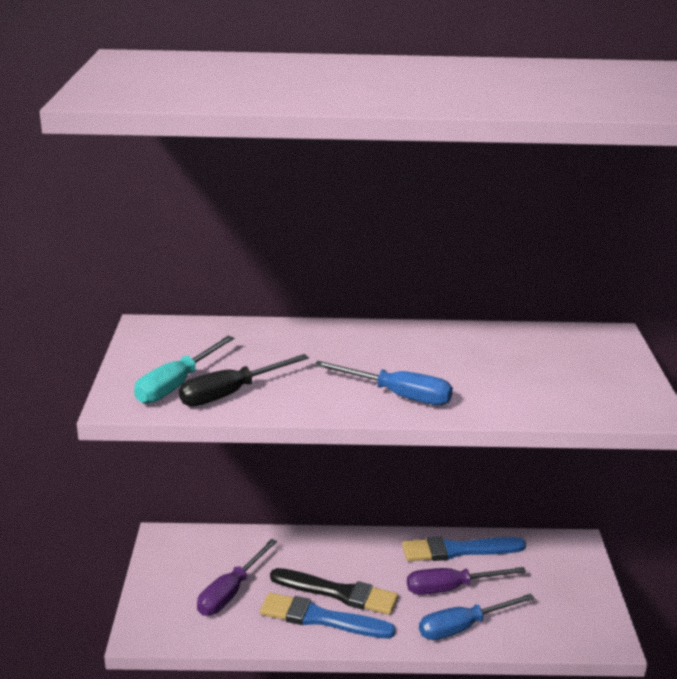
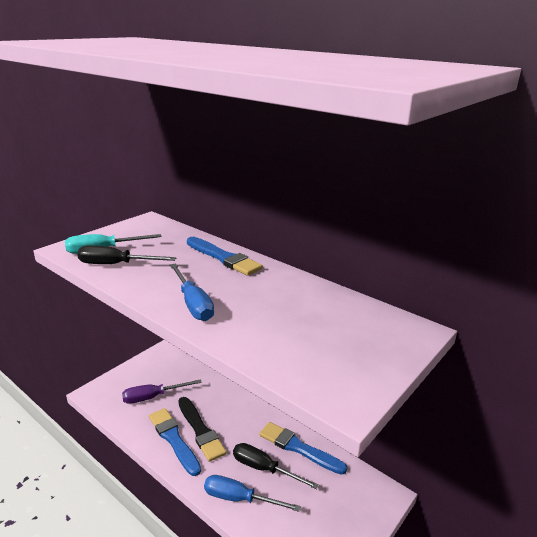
camera: 40 degrees right, 0 degrees up
purple screwdriver [407,567,526,595] -> black screwdriver [233,443,319,490]
none -> blue brush [187,237,263,276]

